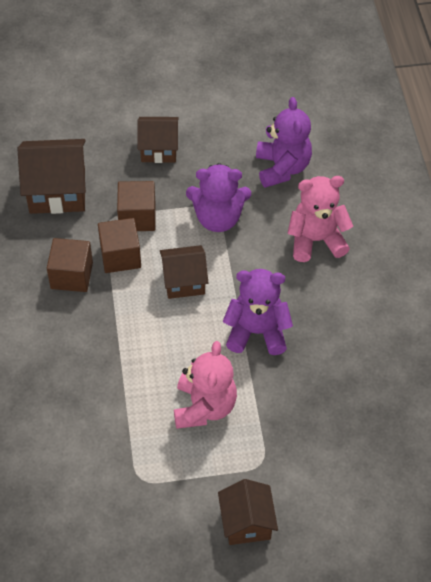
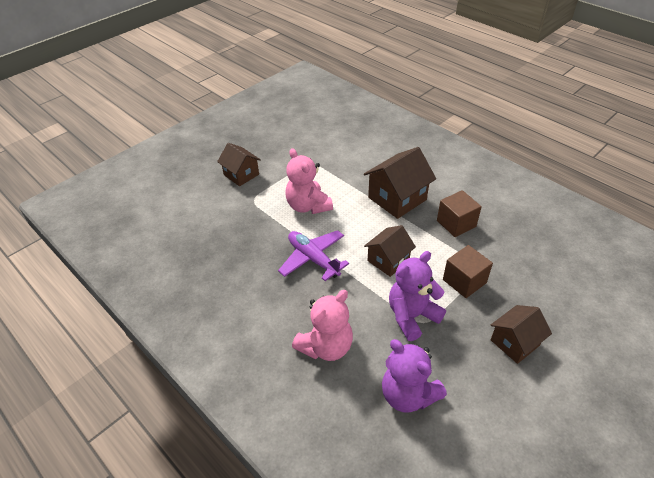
camera: 145 degrees right, 10 degrees down
brown house [17,139,86,214] -> brown house moved to [364,147,436,219]
brown cube [98,218,141,273] -> none
purple teddy bear [223,269,293,355] -> purple plane [278,230,349,281]

